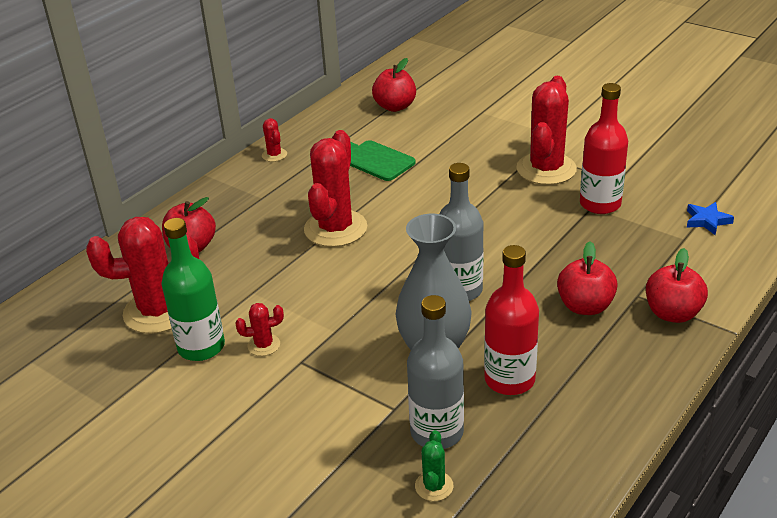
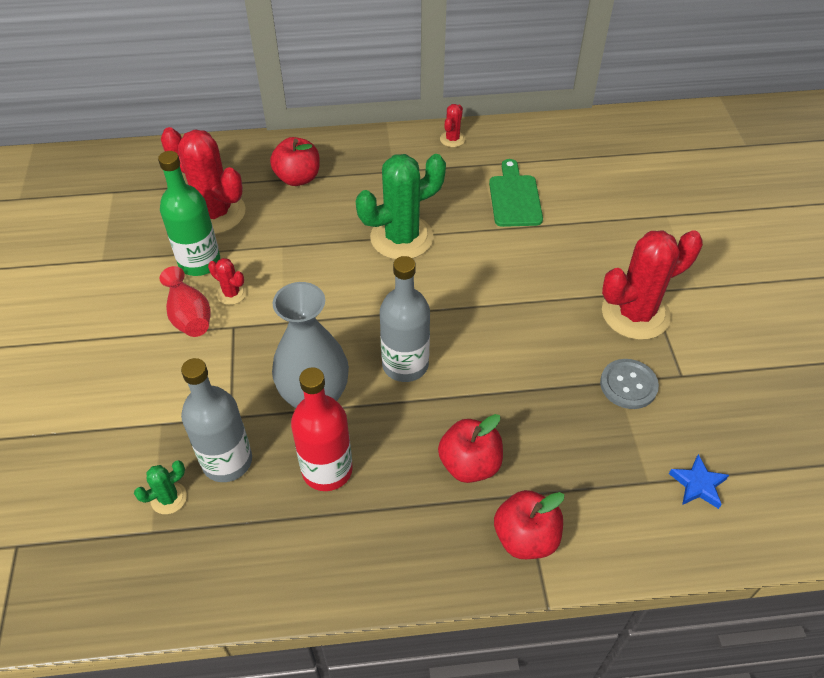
camera: 45 degrees right, 15 degrees up
red cactus [304,130,367,247] -> green cactus [356,154,446,260]
red apple [372,58,416,112] -> none
red bottle [580,83,628,214] -> grey button [600,359,659,409]
none -> red vase [160,266,211,337]

